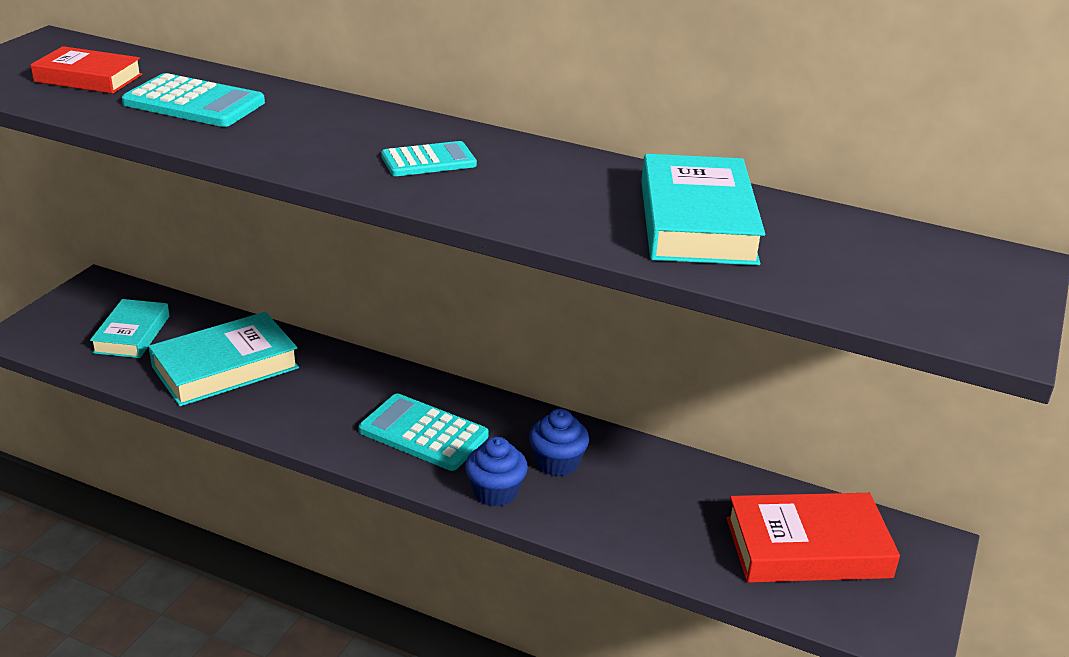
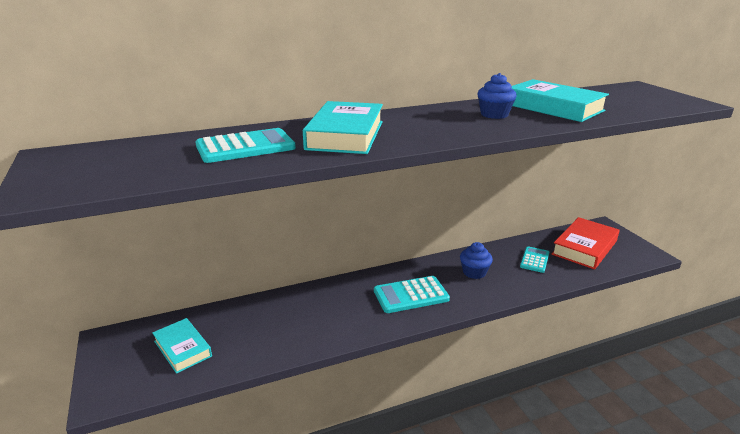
camera: 45 degrees left, 5 degrees down
red book [30,46,142,94] -> none
turquoise book [148,312,299,406] -> turquoise book moved to [303,101,383,154]
turquoise calculator [381,141,477,176] -> turquoise calculator moved to [520,246,549,273]
blue cupcake [465,437,528,507] -> blue cupcake moved to [477,73,517,119]

